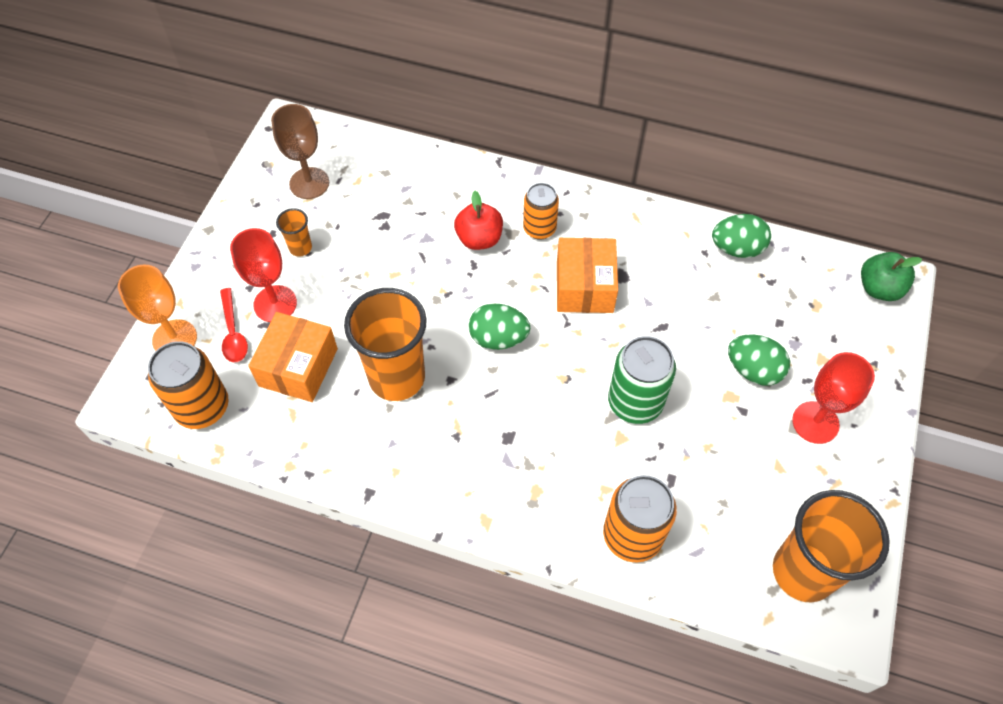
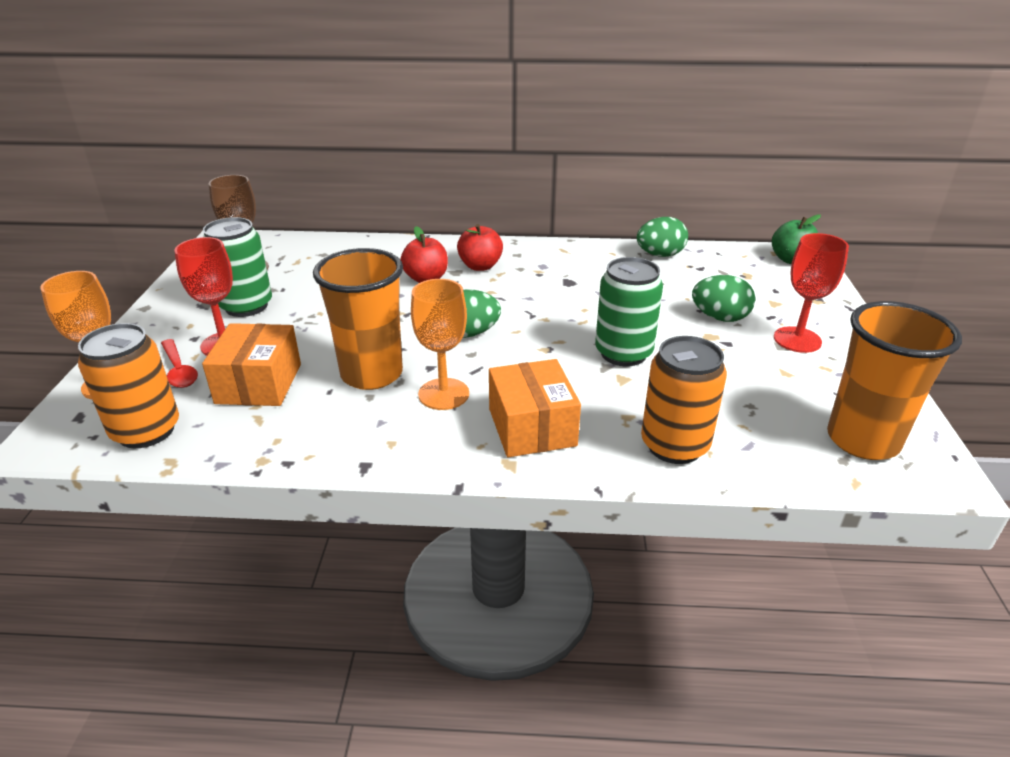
camera: 15 degrees left, 25 degrees down
orange cup [276,208,312,256] -> green can [203,217,272,317]
orange can [523,183,559,240] -> red apple [457,224,503,271]
orange box [557,238,618,313] -> orange box moved to [489,359,581,457]
none -> orange goblet [411,279,469,410]

